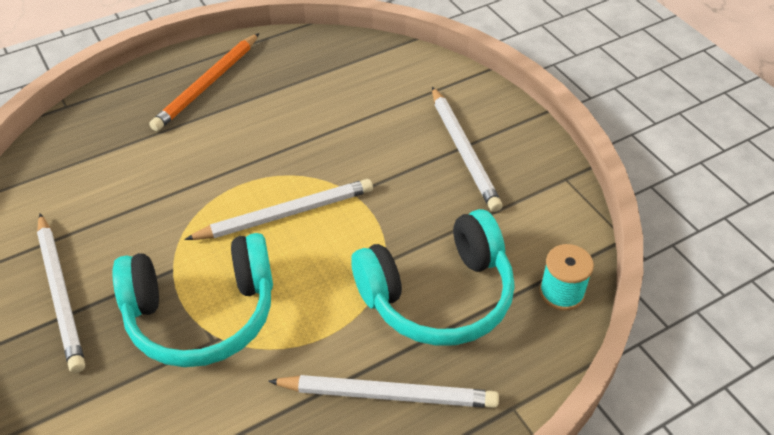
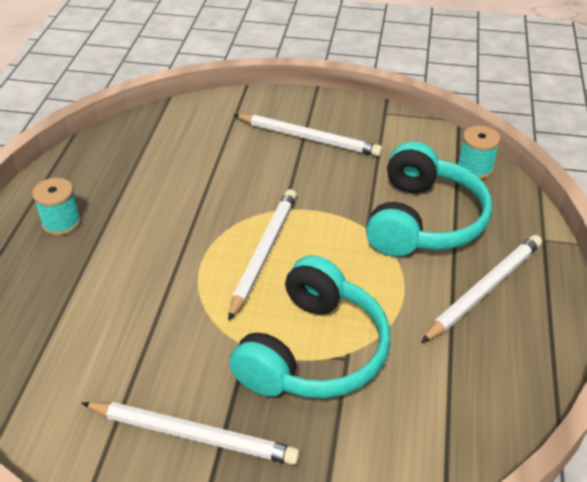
camera: 50 degrees left, 5 degrees down
orange pencil [149,33,259,131] -> turquoise spool [32,178,81,236]

